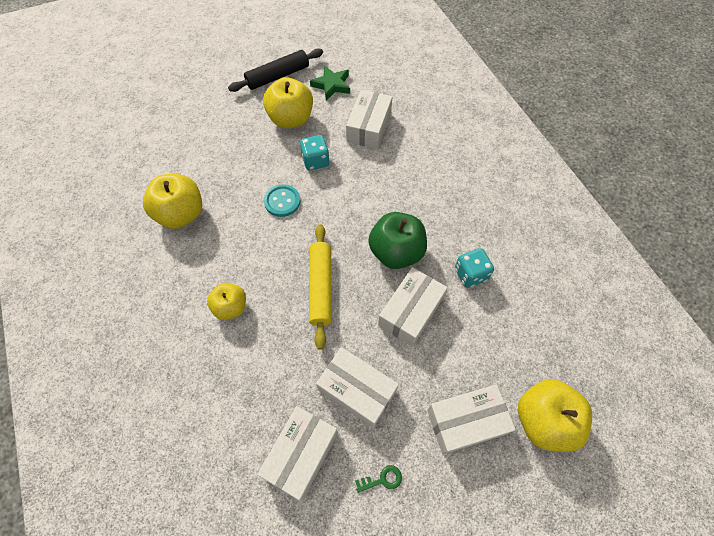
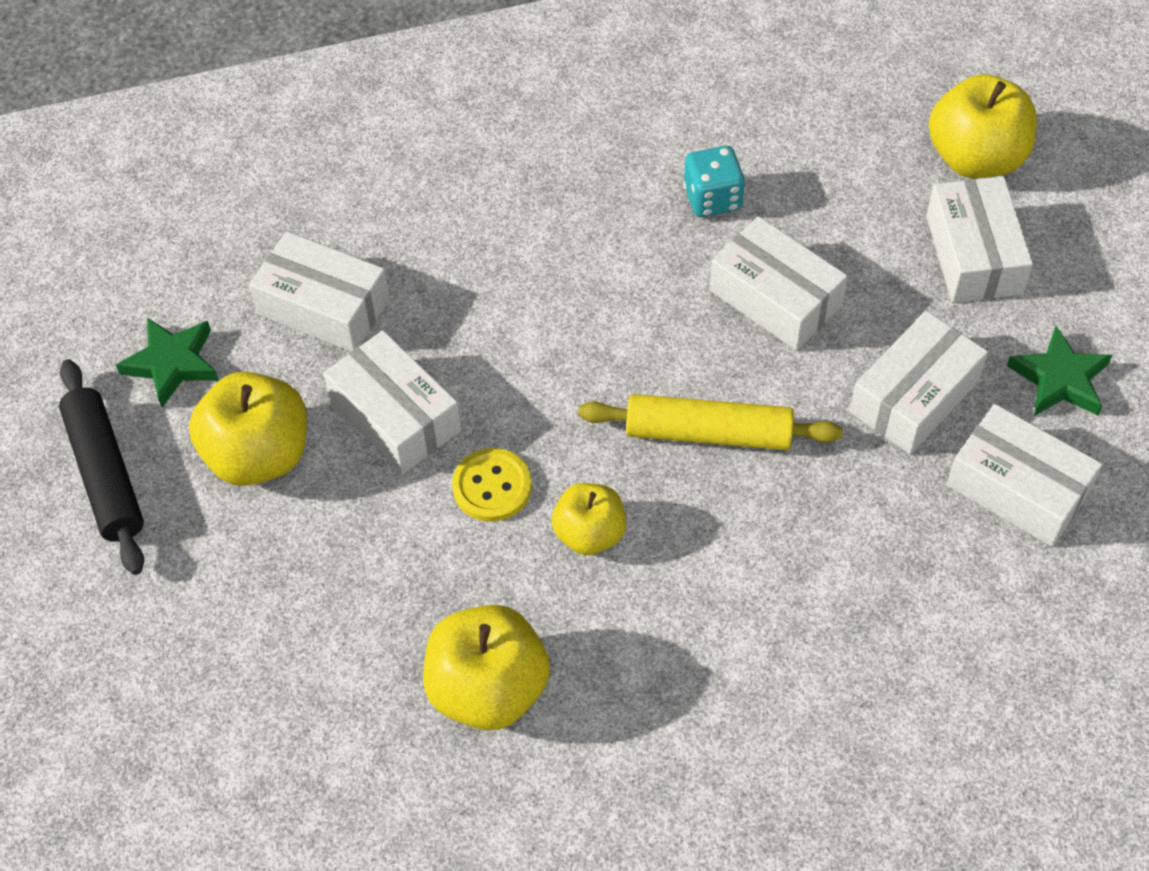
camera: 80 degrees left, 5 degrees down
yellow apple [207,283,246,320] -> yellow apple moved to [552,483,626,555]
turquoise button [264,184,300,217] -> yellow button [452,448,532,522]
turquoise dice [300,135,330,170] -> white box [323,330,461,474]
green key [355,465,402,493] -> green star [1007,326,1112,416]
green apple [368,212,427,269] -> none

